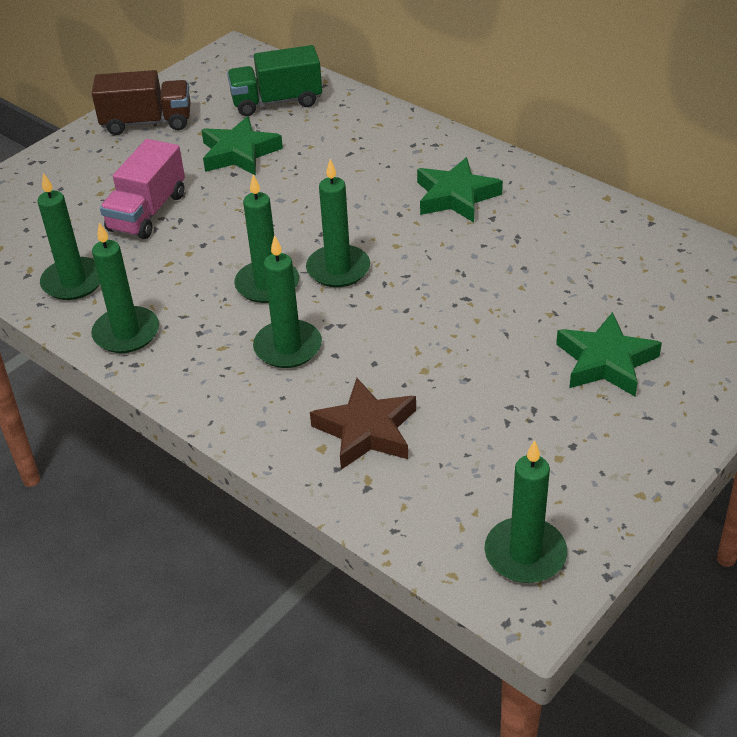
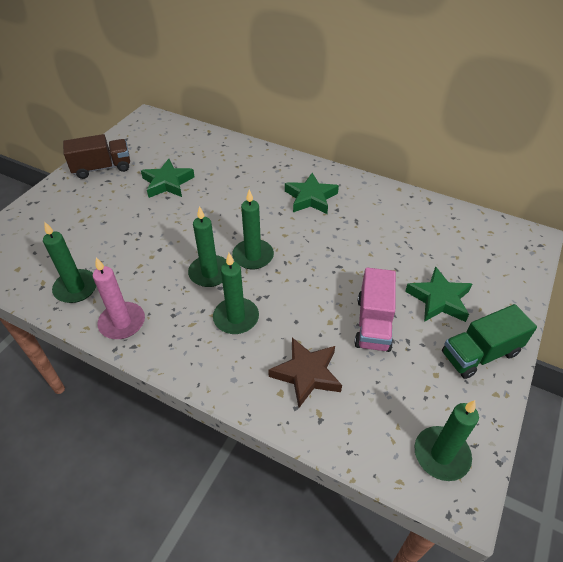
camera: 15 degrees left, 5 degrees up
green candle [91,222,159,353] -> pink candle [93,257,145,339]
pink truck [100,139,185,239] -> pink truck moved to [355,268,396,352]
green truck [227,45,322,116] -> green truck moved to [442,304,537,379]

